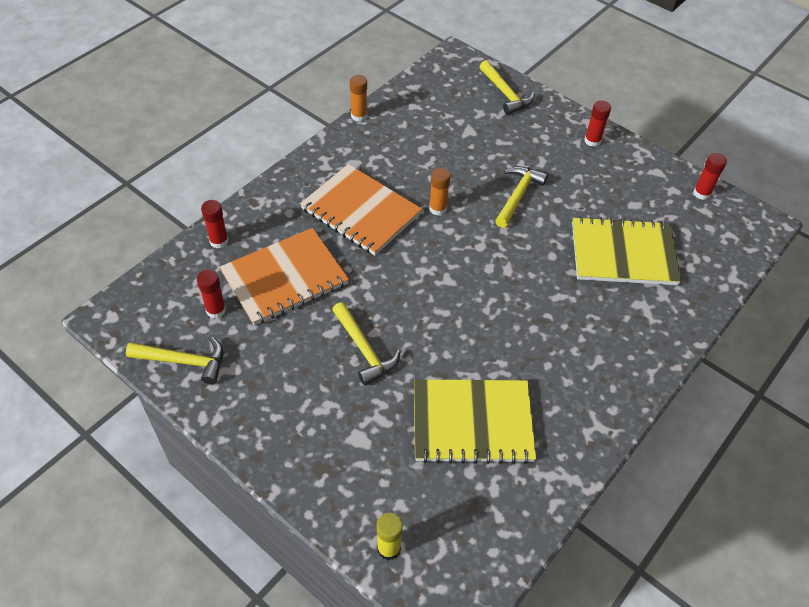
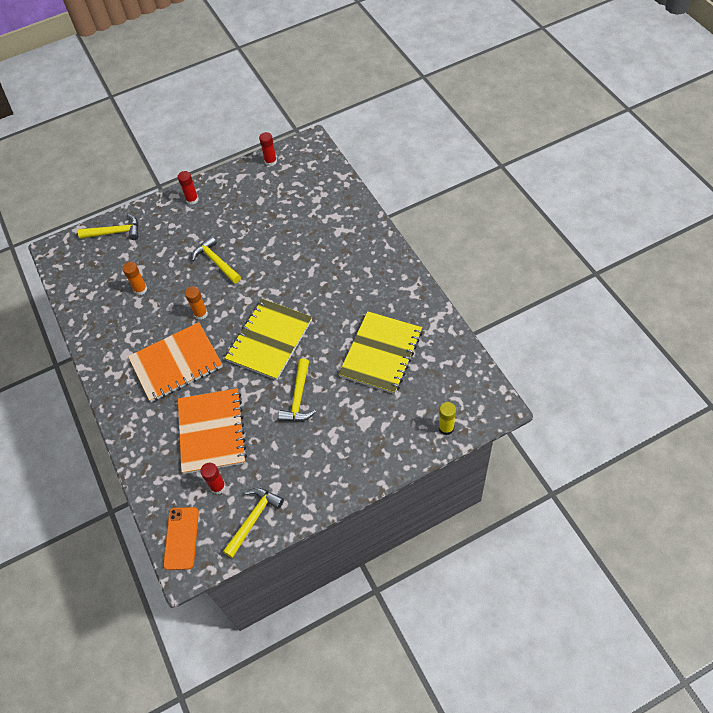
camera: 60 degrees left, 5 degrees up
red glue stick [201,200,229,248] -> none
yellow hammer [332,302,400,385] -> yellow hammer turned 105 degrees clockwise [278,358,316,421]
orange glue stick [350,75,367,122] -> orange glue stick moved to [123,262,147,295]
yellow notebook [572,216,682,285] -> yellow notebook moved to [225,299,312,380]
none -> orange phone [163,507,199,570]

